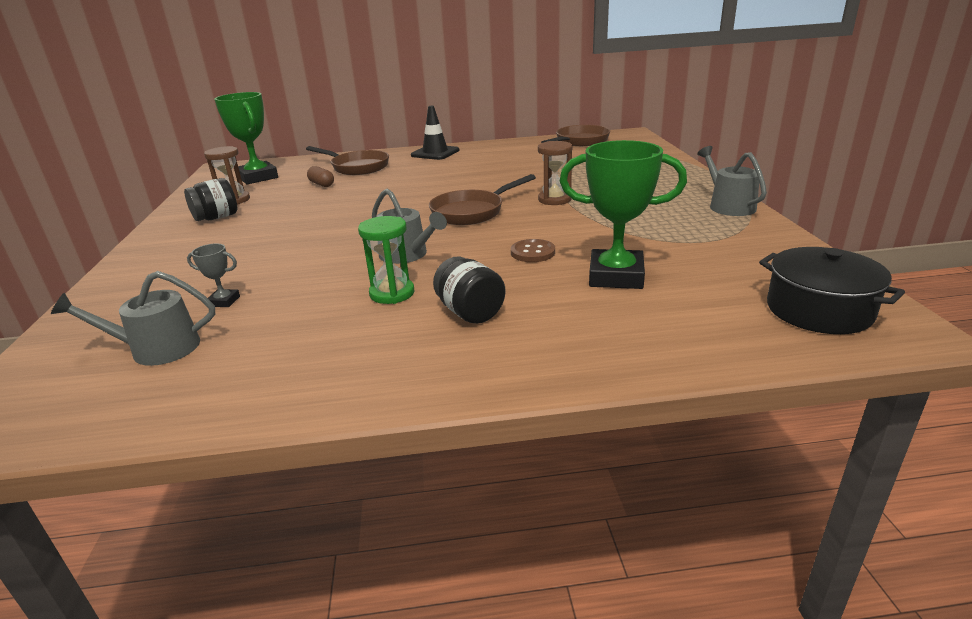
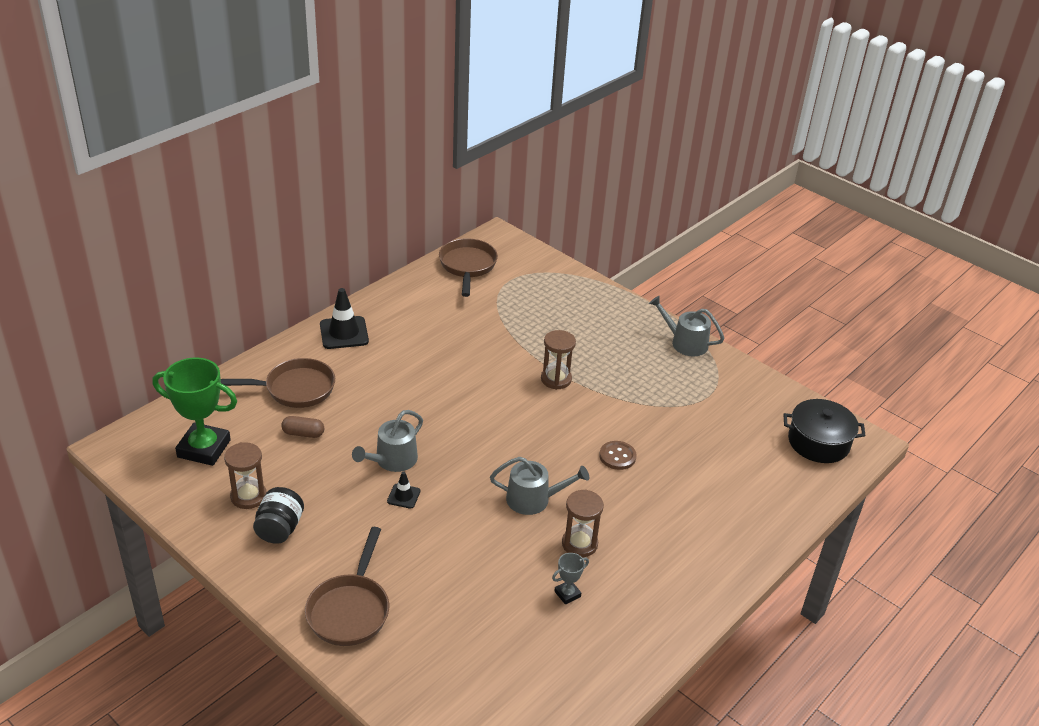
camera: 45 degrees left, 10 degrees up
grey watering can [51,271,215,366] -> grey watering can moved to [352,410,423,472]
grey trophy [187,243,240,307] -> grey trophy moved to [552,553,589,605]
green hourglass [358,216,414,304] -> brown hourglass [562,489,604,557]
brown pan [429,174,536,225] -> brown pan moved to [305,527,389,646]
black jar [433,256,506,324] -> none
green trophy [560,140,687,289] -> none
none -> black traffic cone [387,471,420,509]

